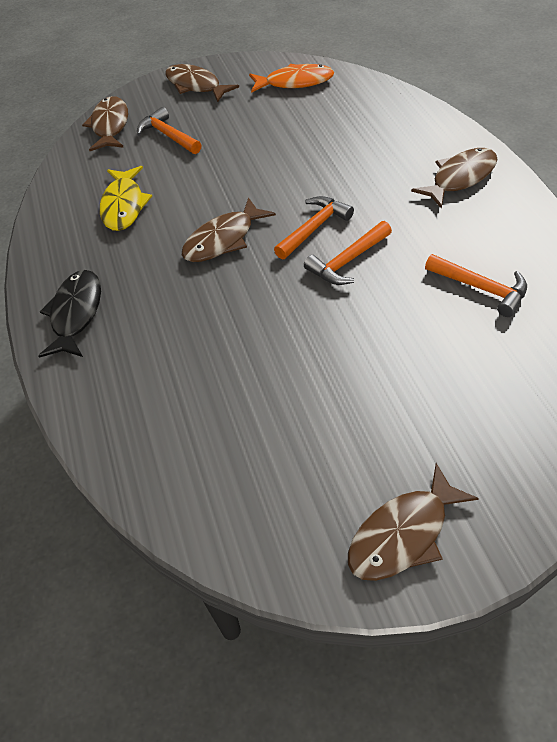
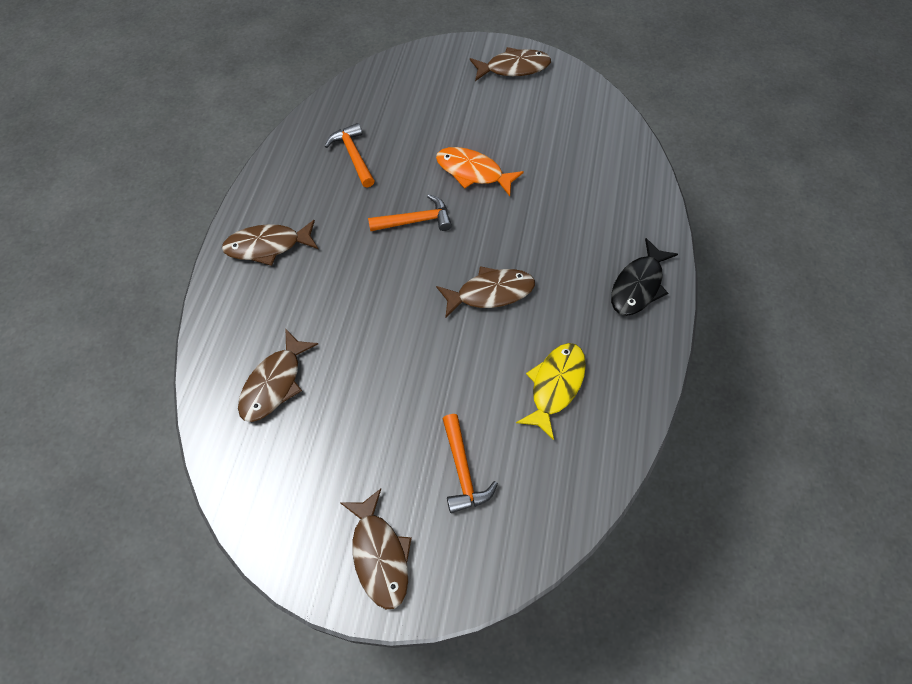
camera: 155 degrees left, 10 degrees up
brown fish [82,96,128,151] -> brown fish moved to [238,328,318,422]
orange fish [249,64,334,93] -> orange fish moved to [436,147,524,196]
orange hammer [274,196,354,259] -> none

